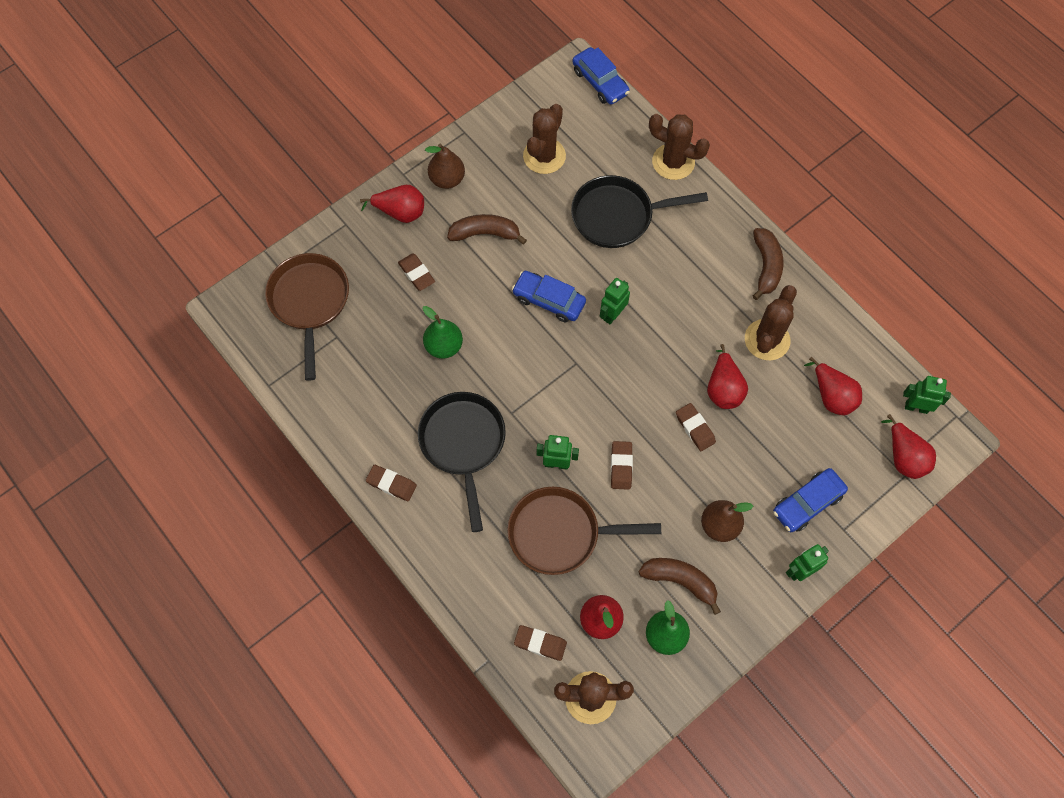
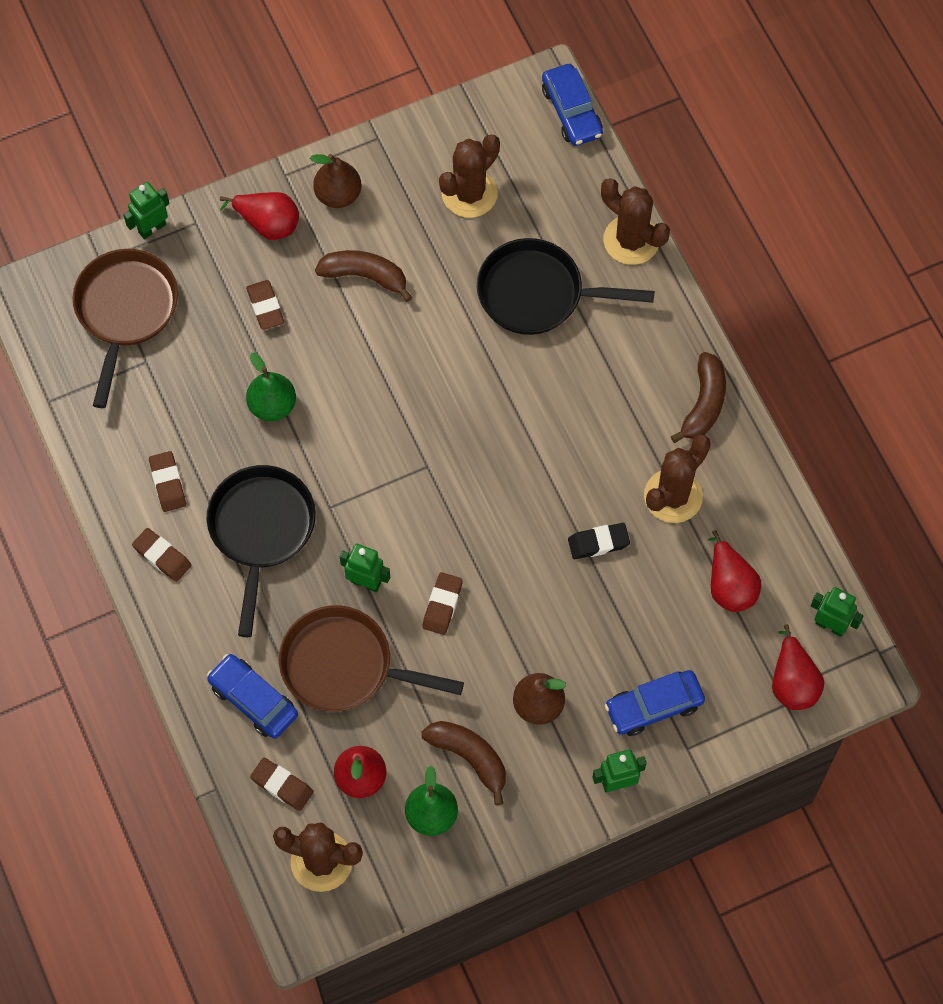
camera: 15 degrees right, 0 degrees up
blue car [512,271,586,322] -> blue car moved to [207,654,298,739]
green robot [600,278,630,324] -> green robot moved to [123,182,169,239]
brown eraser [676,403,716,451] -> brown eraser moved to [149,451,186,512]
red pear [707,344,748,409] -> black eraser [568,523,630,559]

